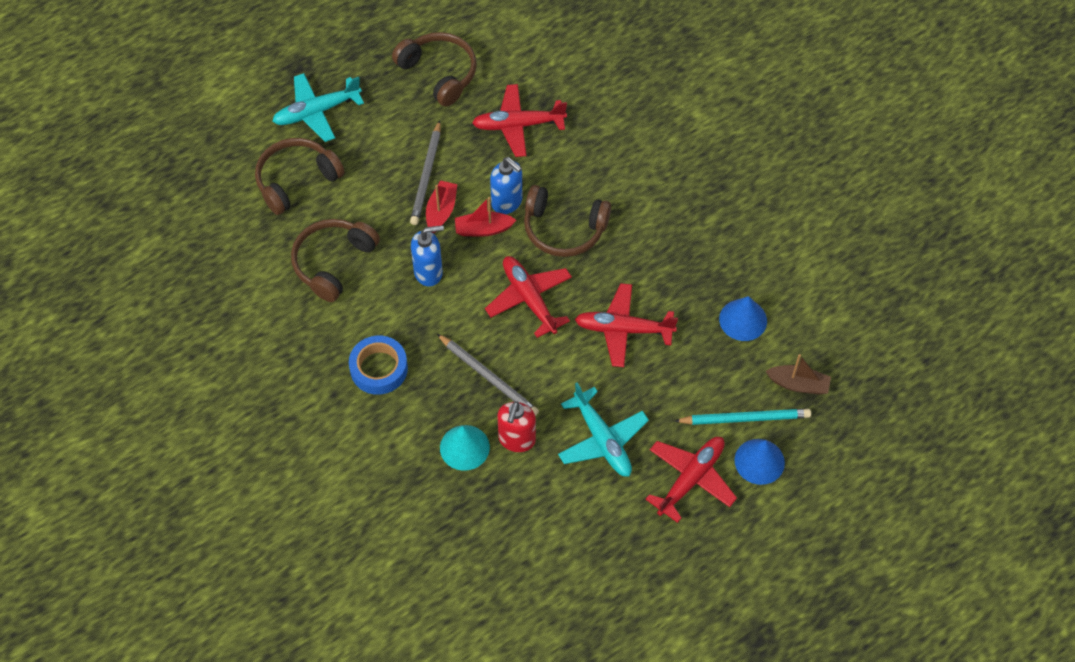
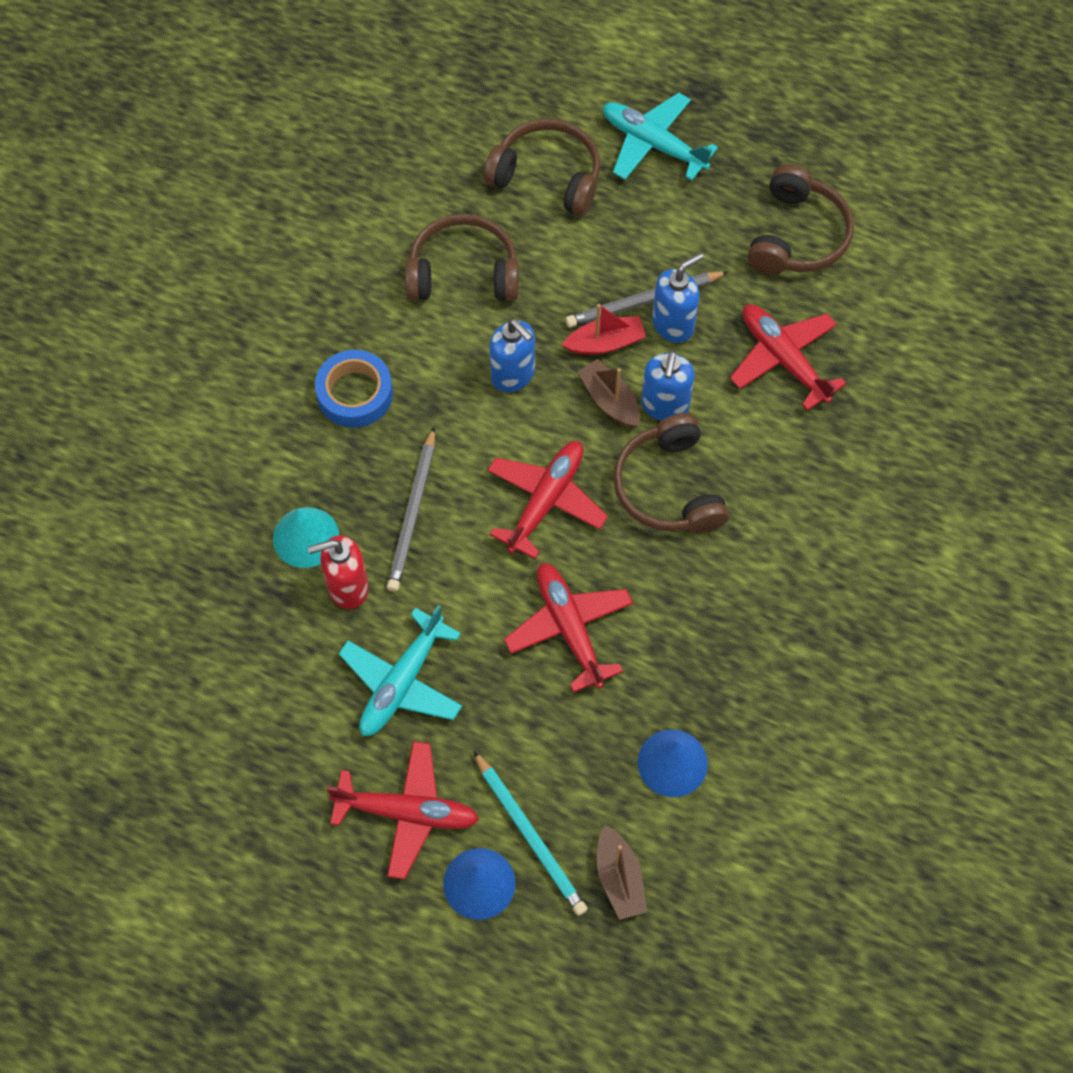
camera: 60 degrees right, 5 degrees up
red boat [455,197,516,237] -> brown boat [578,359,640,428]
none -> blue soap dispenser [652,253,704,343]

